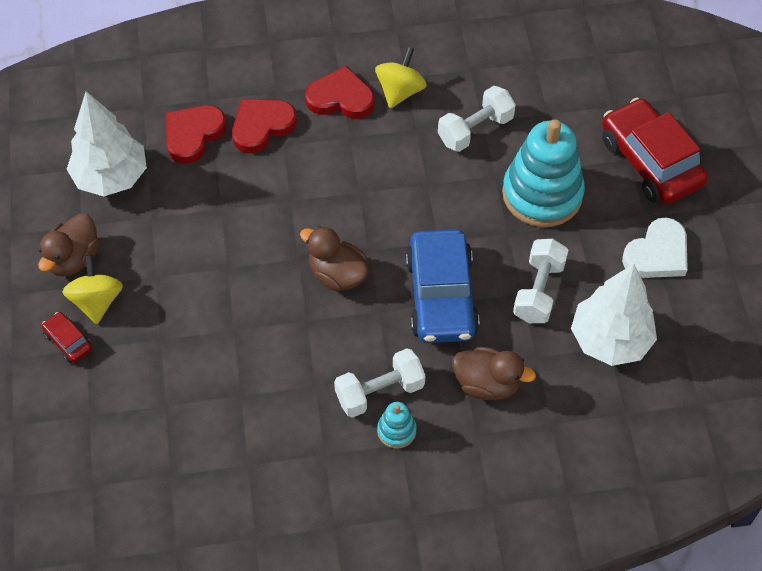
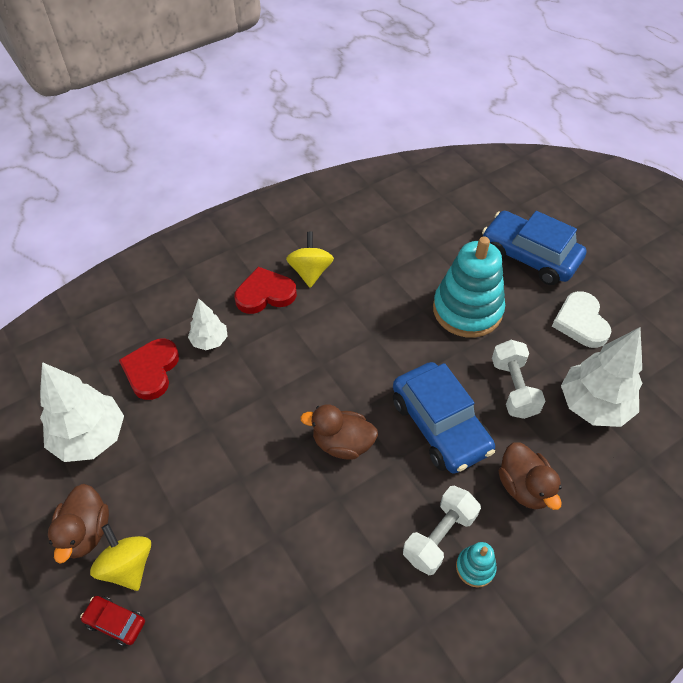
camera: 25 degrees left, 5 degrees down
red heart [232,99,297,153] -> white tree [188,298,228,350]
white dumbbell [438,86,516,152] -> none
brown duck [452,347,536,400] -> brown duck turned 75 degrees clockwise [499,442,562,510]
red car [602,98,708,204] -> blue car [482,211,586,285]
white heart [622,217,688,278] -> white heart turned 150 degrees clockwise [552,291,611,348]

